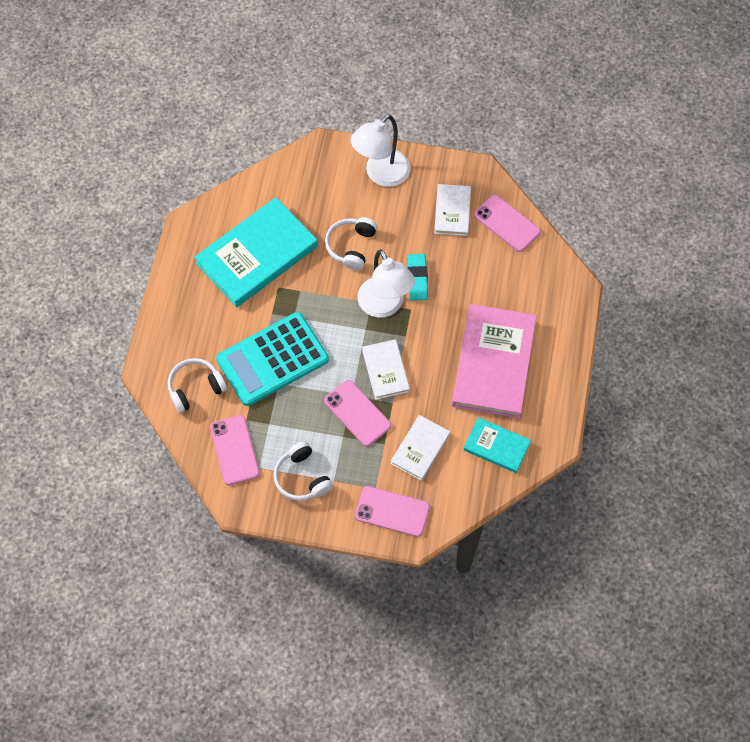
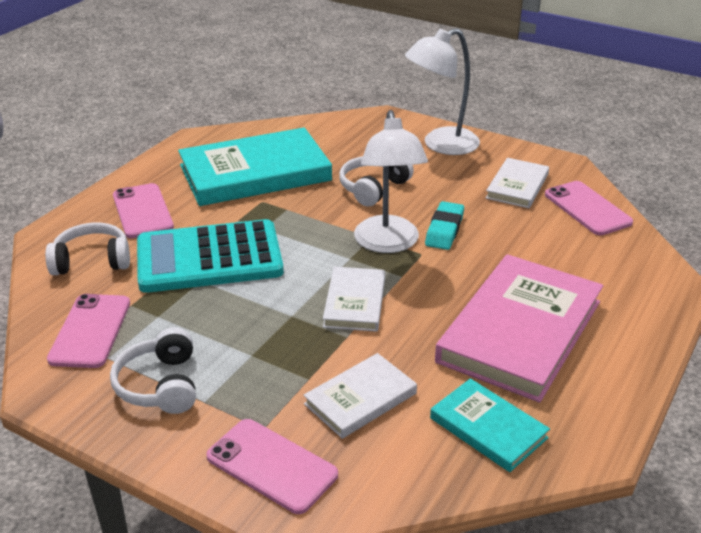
camera: 20 degrees right, 30 degrees down
pink phone [324,380,391,446] -> pink phone moved to [113,183,174,238]

